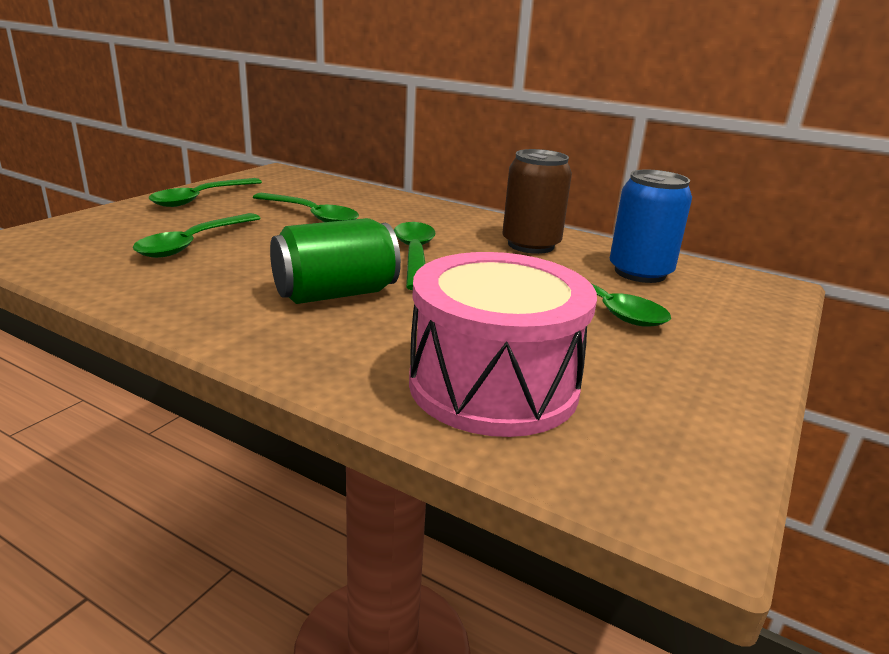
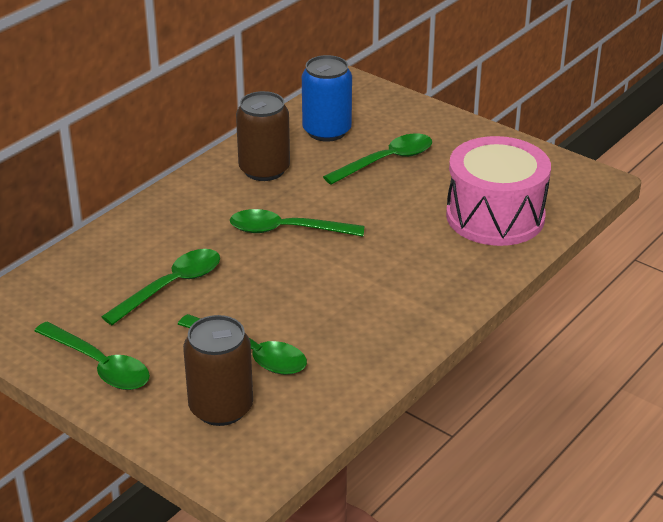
camera: 80 degrees left, 10 degrees up
green can [270,218,401,304] -> none
none -> brown can [183,315,253,426]

